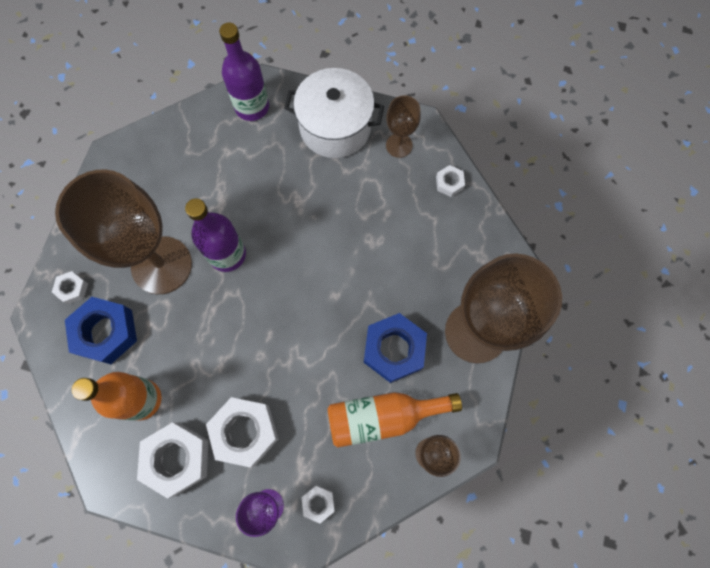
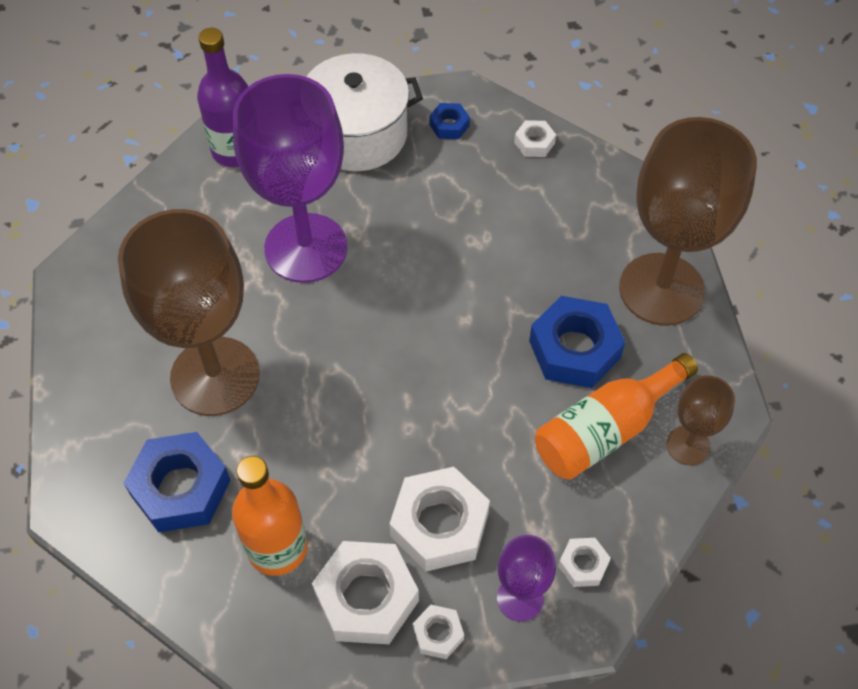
camera: 25 degrees left, 15 degrees down
white nut [52,271,88,304] -> white nut moved to [413,604,464,659]
purple bottle [185,198,246,272] -> none
brown goblet [386,96,421,158] -> blue nut [429,103,470,139]
none -> purple goblet [233,74,347,283]

